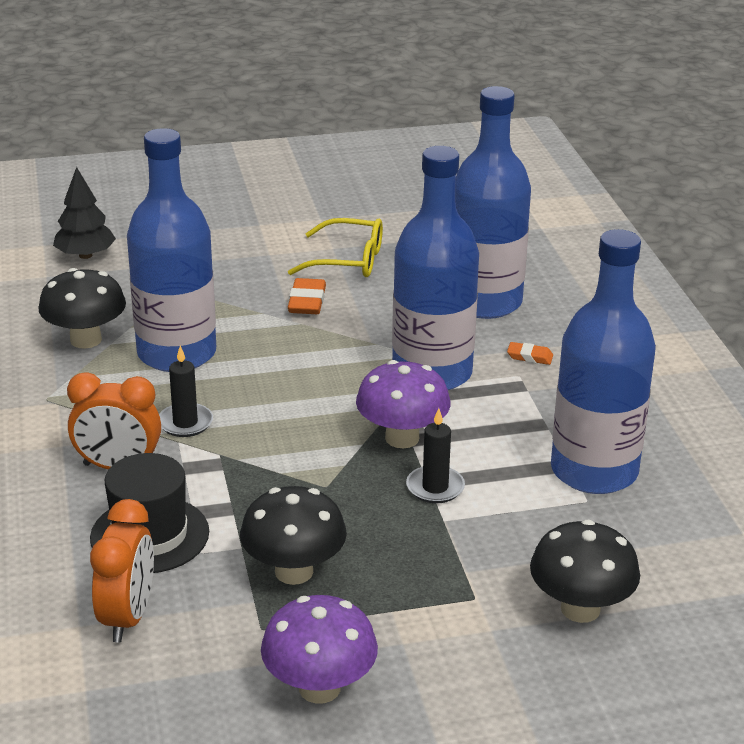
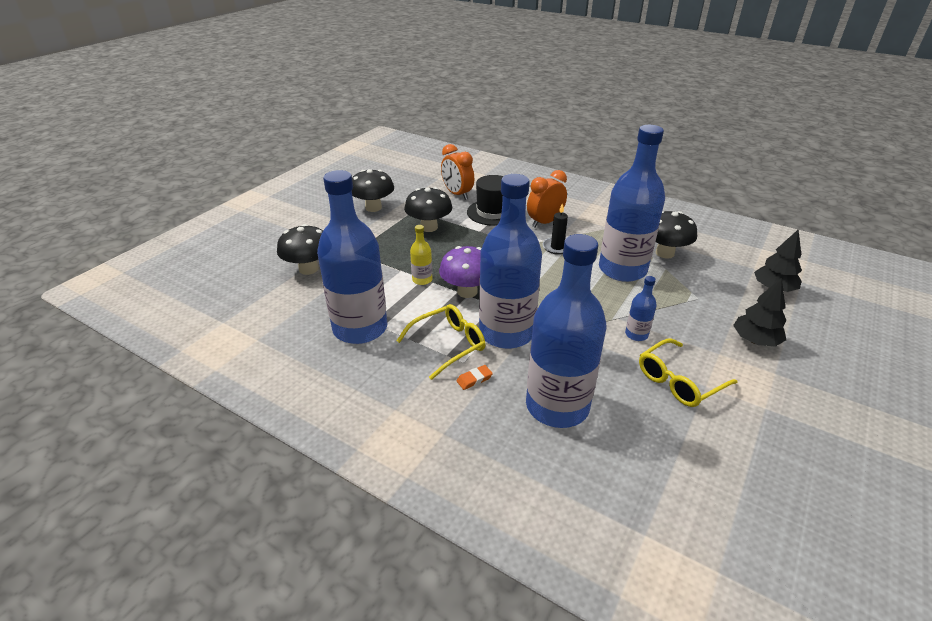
camera: 135 degrees right, 5 degrees up
purple mushroom [261,595,378,704] -> black mushroom [352,169,394,212]
orange eraser [288,278,326,314] -> blue bottle [625,276,657,341]
black candle [406,408,465,503] -> yellow bottle [410,225,432,285]
none -> yellow glasses [396,304,486,380]
none -> black tree [733,278,786,347]

